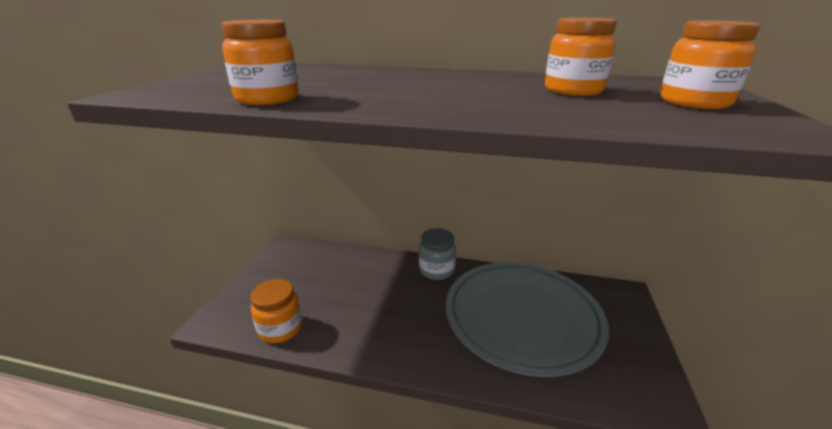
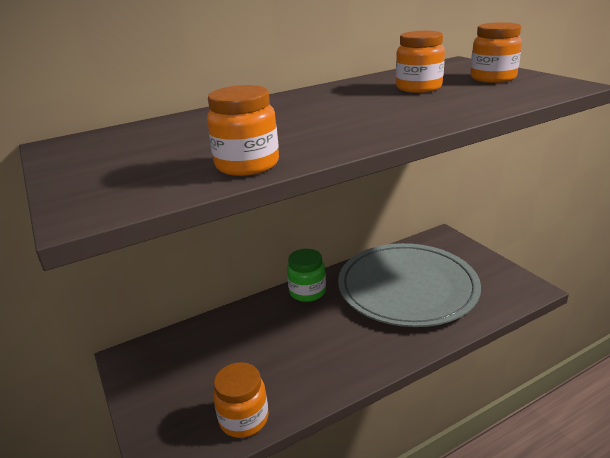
camera: 40 degrees left, 0 degrees up
grey jar [419,228,456,280] -> green jar [287,249,326,302]

